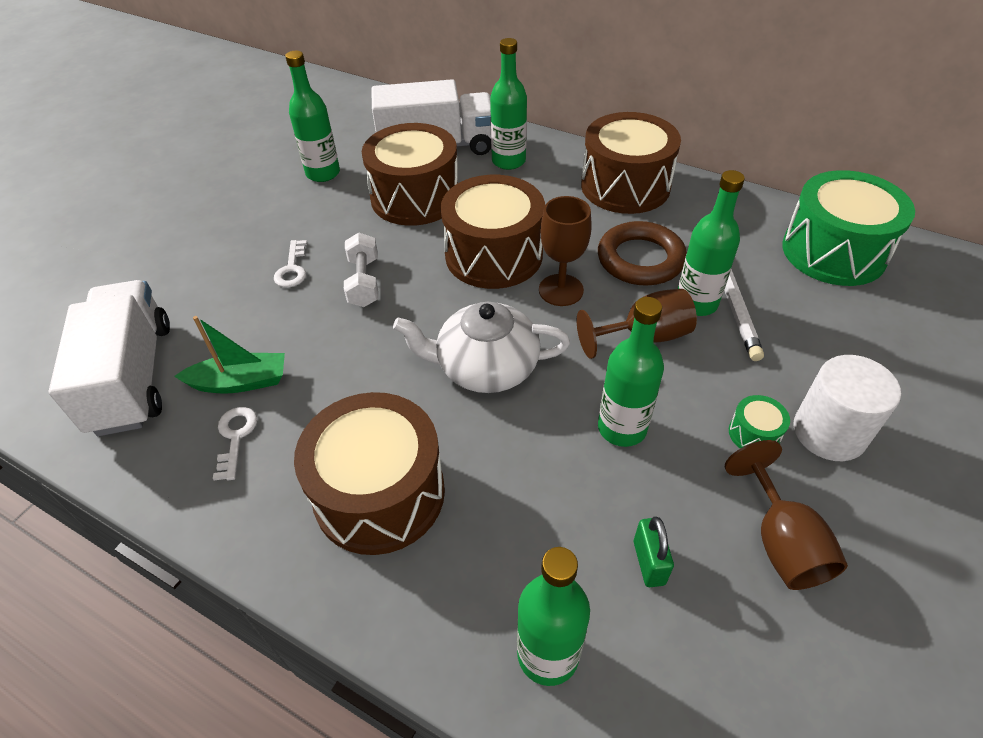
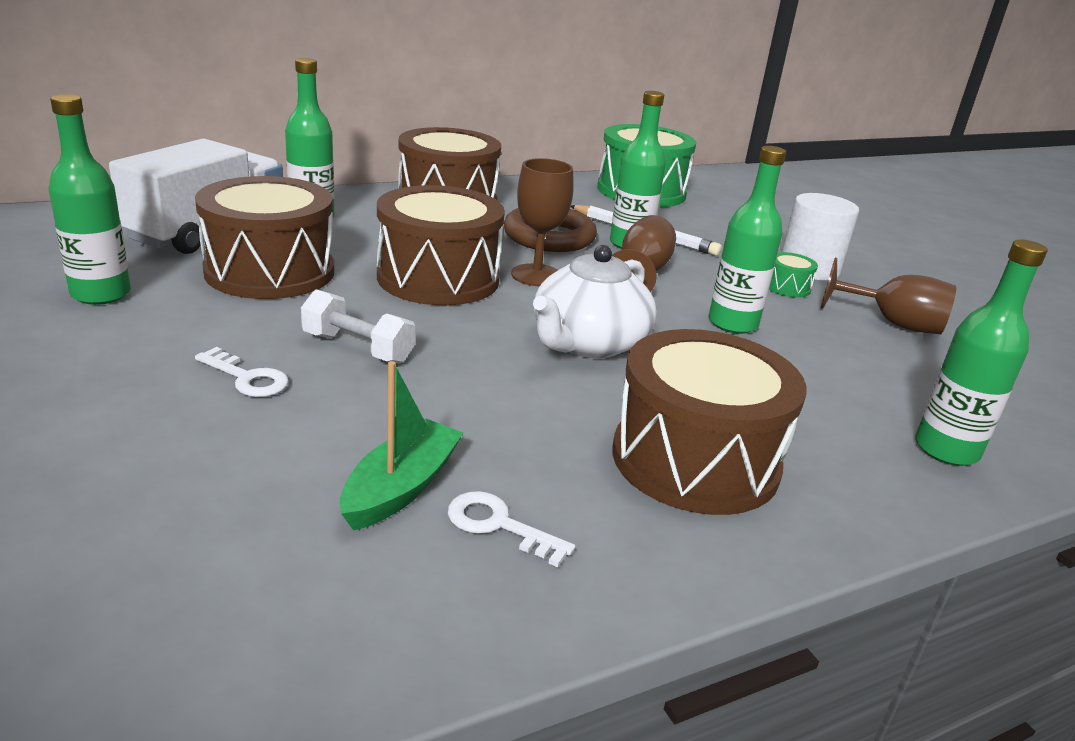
camera: 60 degrees left, 20 degrees down
white truck [49,280,170,436] -> none
green padlock [634,516,674,587] -> none

